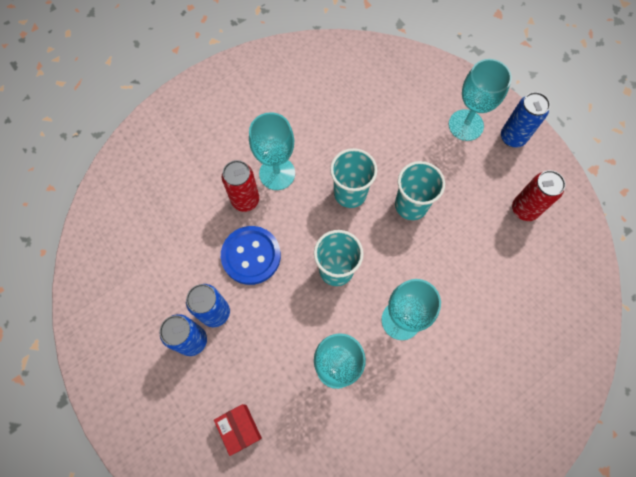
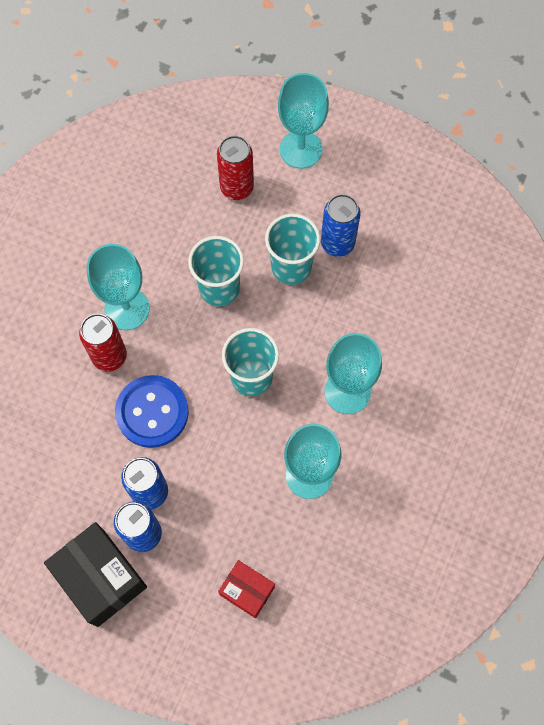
camera: 30 degrees left, 0 degrees up
blue can [501,92,550,147] -> blue can moved to [321,194,360,257]
red can [512,170,566,221] -> red can moved to [217,135,254,200]
none -> black box [44,522,147,627]

